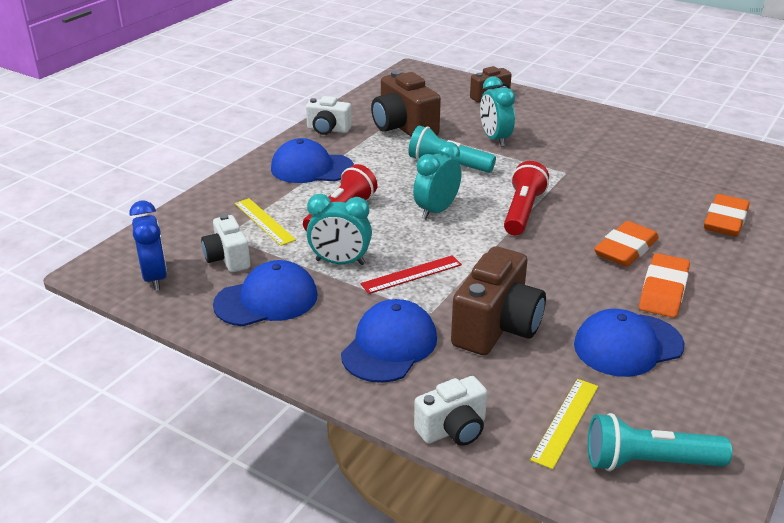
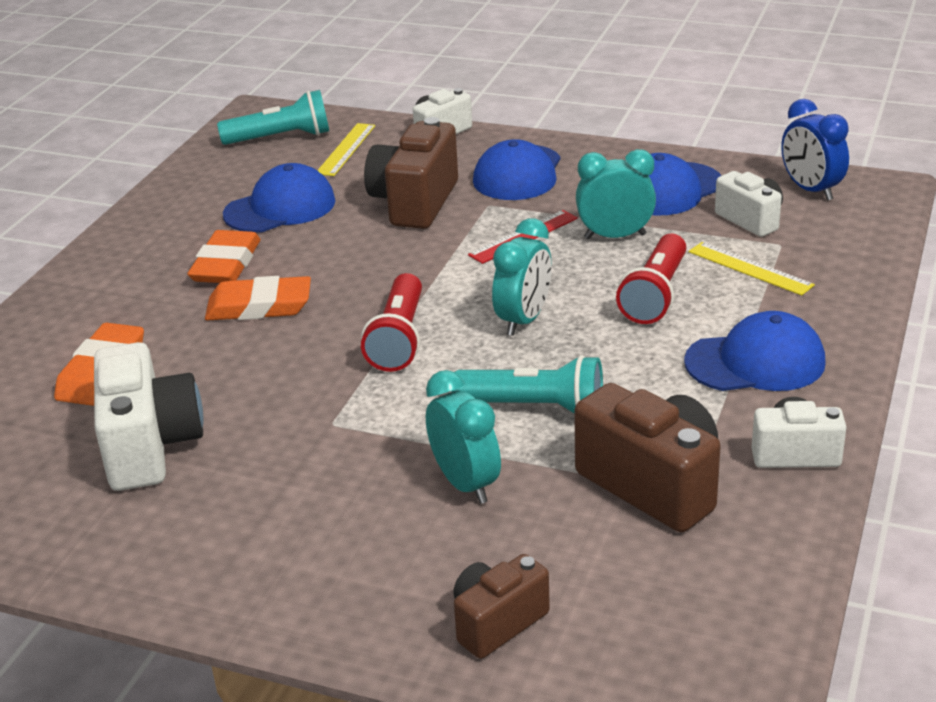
camera: 170 degrees right, 0 degrees up
orange eraser [594,221,659,267] -> orange eraser turned 60 degrees clockwise [205,276,311,321]
none -> white camera [94,342,204,491]

